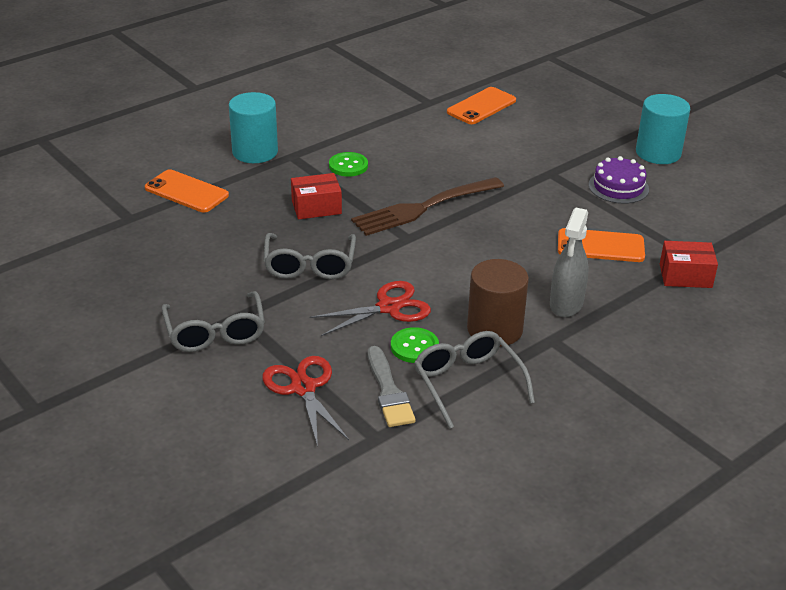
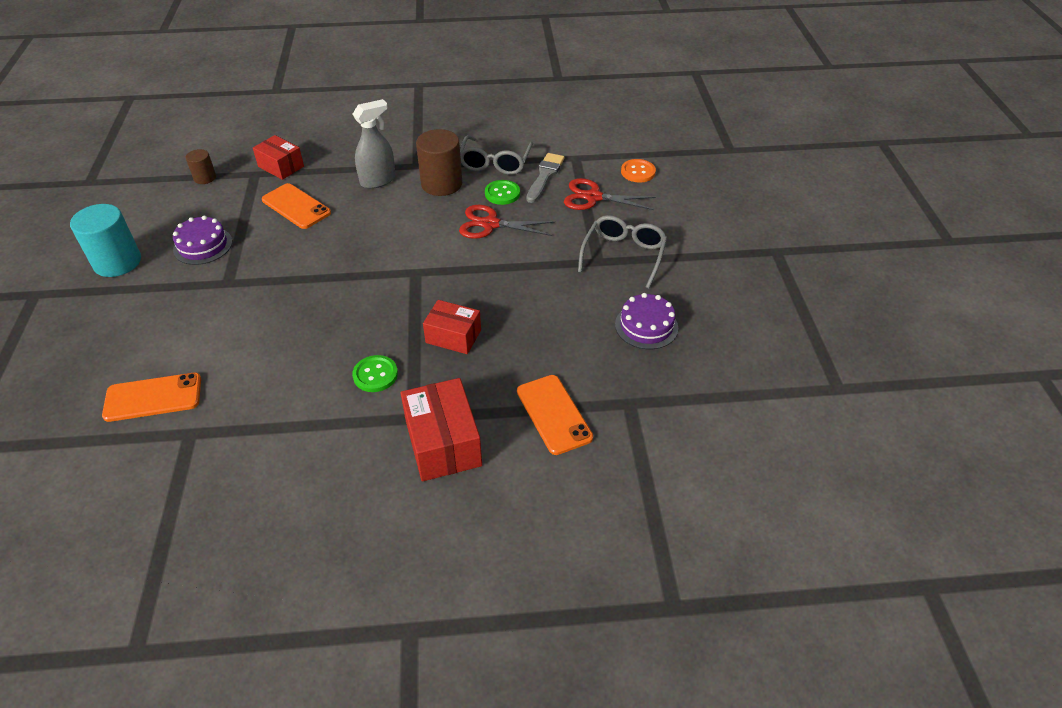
camera: 145 degrees left, 10 degrees up
turquoise cylinder [229,92,278,163] -> red box [400,378,482,482]
red scissors [262,356,349,447] -> red scissors turned 90 degrees clockwise [564,178,656,210]
grey glasses [264,233,356,279] -> none
brown fork [351,177,504,236] -> none
none -> brown cylinder [186,149,216,184]
none -> purple cake [615,293,678,349]
none -> orange button [621,159,656,183]

